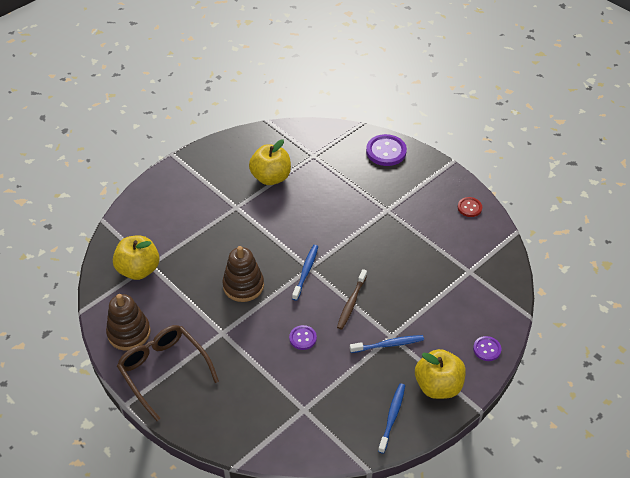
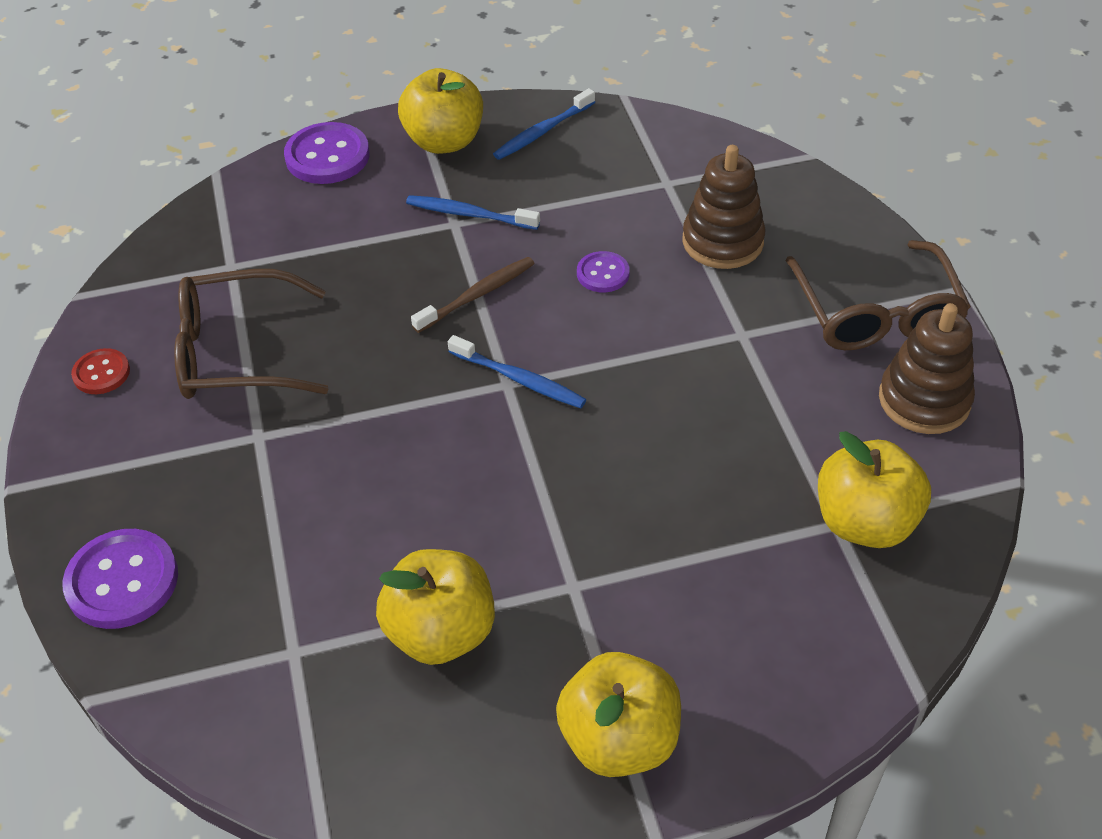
camera: 150 degrees left, 0 degrees up
brown stacking toy [222,246,264,302] -> brown stacking toy moved to [682,145,766,269]
blue toothbrush [292,245,318,301] -> blue toothbrush turned 105 degrees counterclockwise [448,335,586,408]
purple button [473,336,501,361] -> purple button [284,122,370,184], size x1.74
none -> brown glasses [174,269,328,399]
none -> yellow apple [556,652,681,777]

